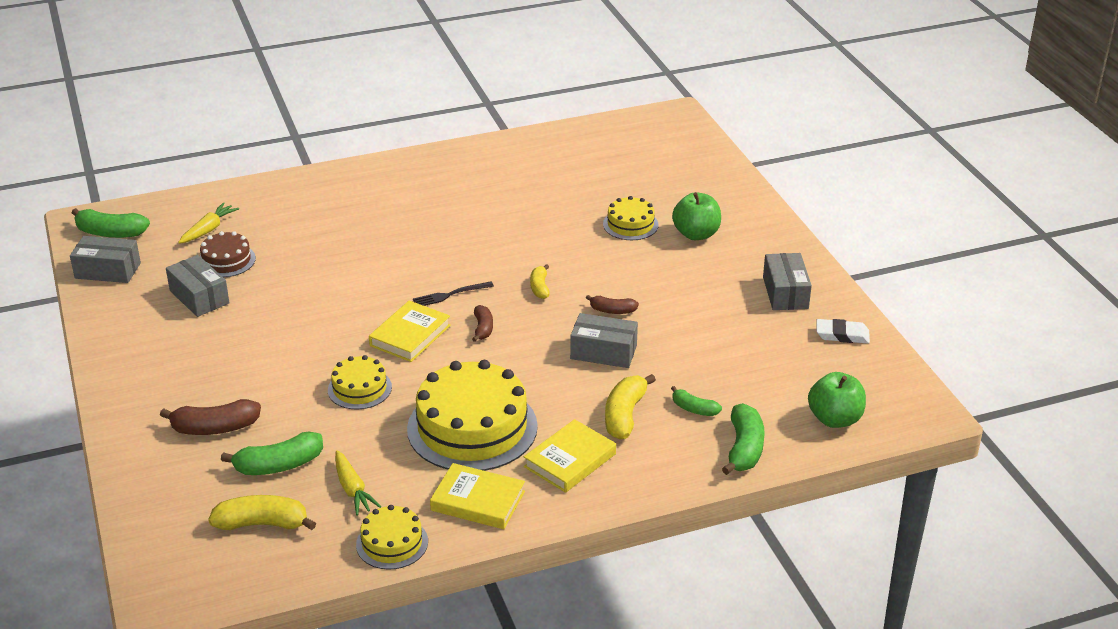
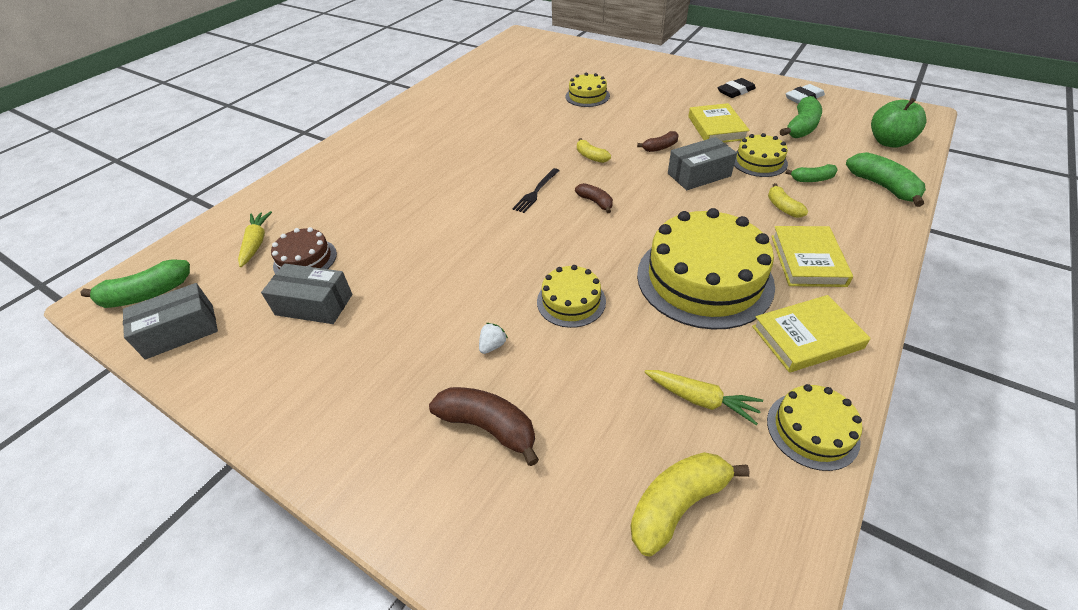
camera: 35 degrees left, 10 degrees up
brown banana [160,399,261,435] -> brown banana turned 105 degrees counterclockwise [429,387,539,466]
green banana [221,431,323,475] -> green banana moved to [780,96,822,138]
yellow book [369,300,451,362] -> yellow book moved to [688,103,750,143]
yellow banana [605,374,656,440] -> yellow banana [768,183,808,218], size x0.60
green apple [672,192,721,240] -> none
grey box [763,253,812,310] -> black eraser [717,78,756,98]
none -> white strawberry [479,323,508,354]
none -> yellow cake [734,133,788,177]

